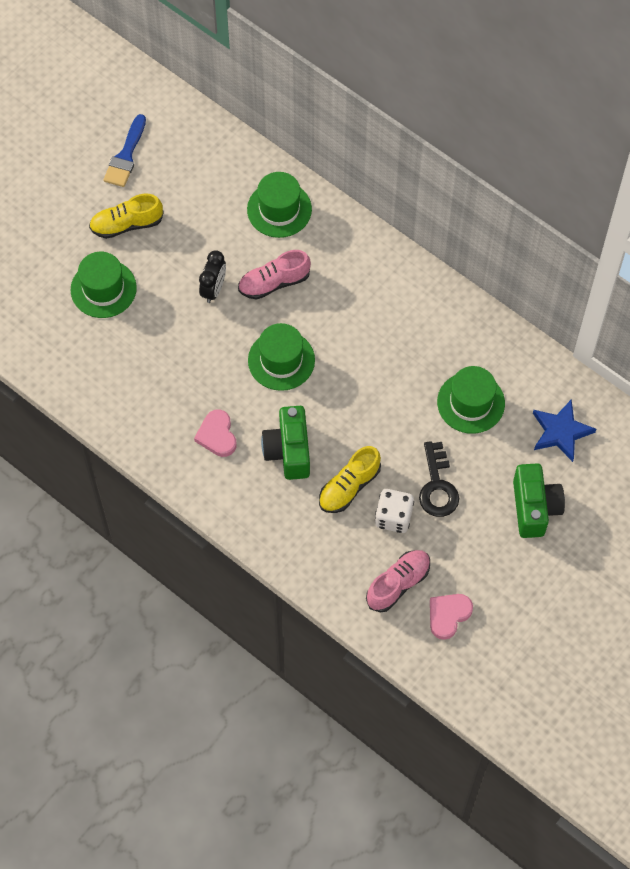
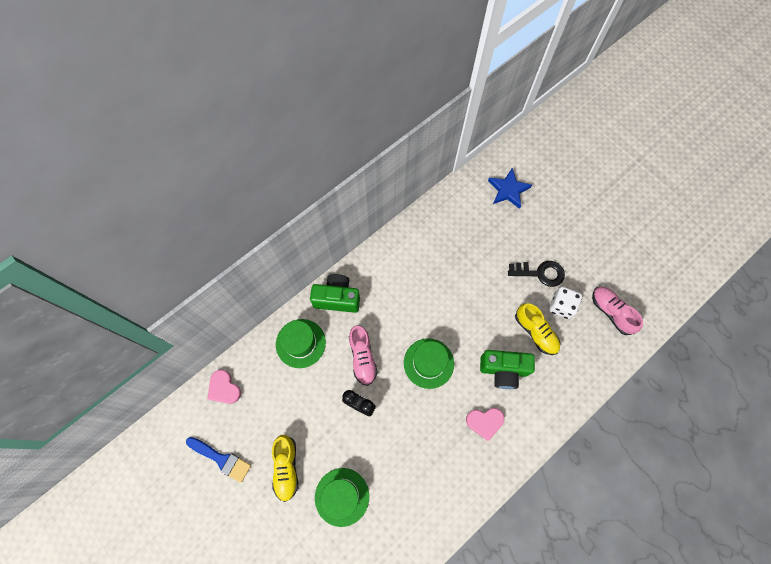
camera: 80 degrees left, 5 degrees up
pink heart [430,594,473,640] -> pink heart moved to [208,370,241,404]
green hat [437,366,505,434] -> none
green camera [513,463,565,538] -> green camera moved to [310,274,360,313]

